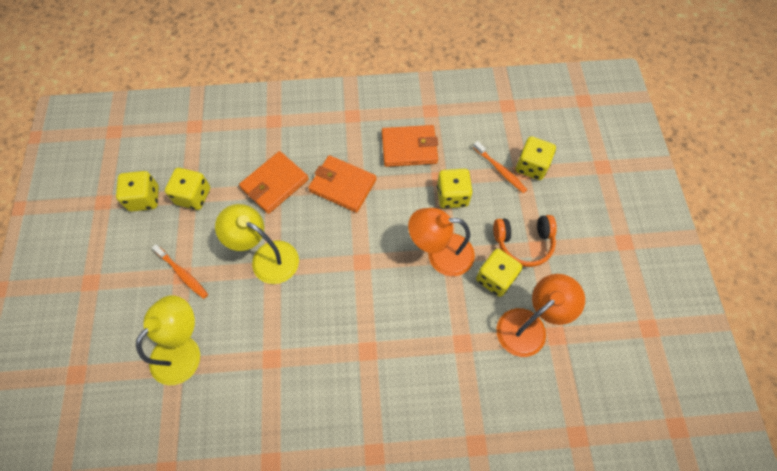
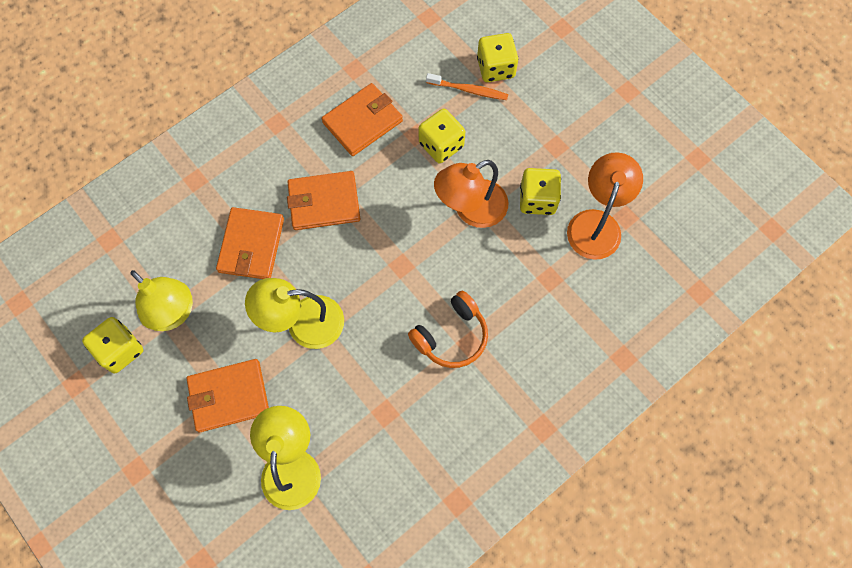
camera: 35 degrees left, 5 degrees up
orange toothbrush [152,244,208,299] -> orange wallet [187,359,269,432]
yellow dice [165,168,210,210] -> yellow lamp [130,270,193,331]
orange headphones [493,215,557,267] -> orange headphones moved to [408,291,488,368]

